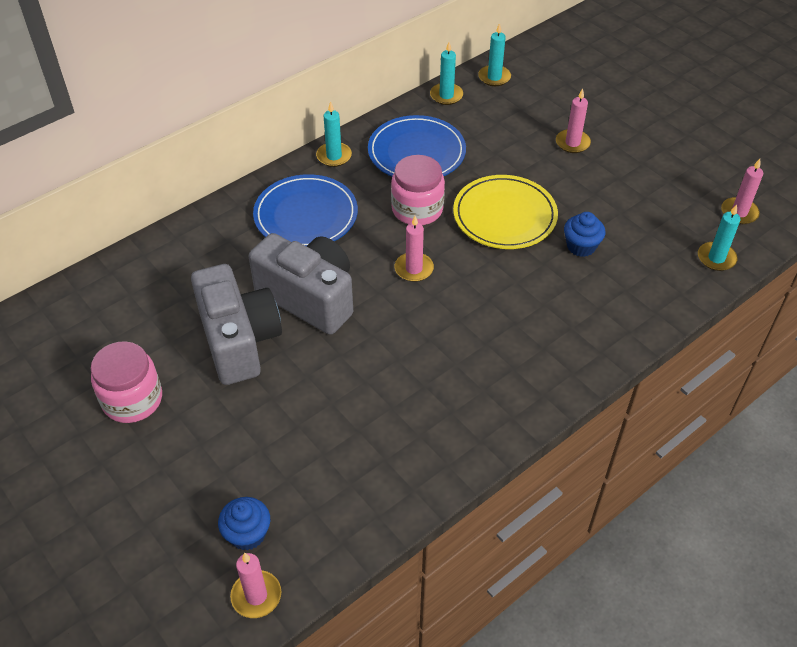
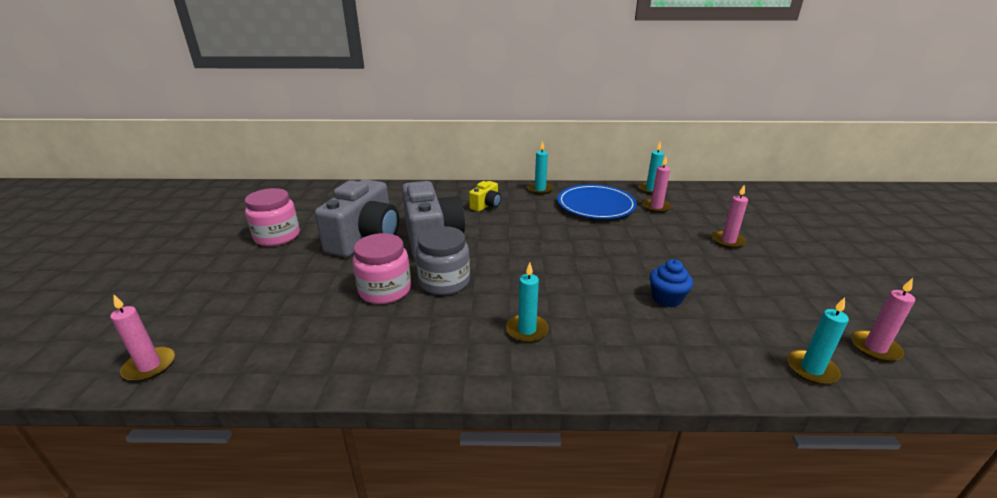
camera: 40 degrees right, 20 degrees down
blue cupcake [218,497,270,550] -> none
blue plate [253,174,358,246] -> yellow camera [469,181,501,212]
pink jar [391,155,445,225] -> pink jar moved to [352,233,411,304]
pink candle [394,216,434,282] -> pink candle moved to [642,157,672,213]
yellow plate [453,175,558,249] -> none
turquoise candle [478,23,511,86] -> turquoise candle moved to [506,263,549,343]
none -> grey jar [416,226,470,295]

